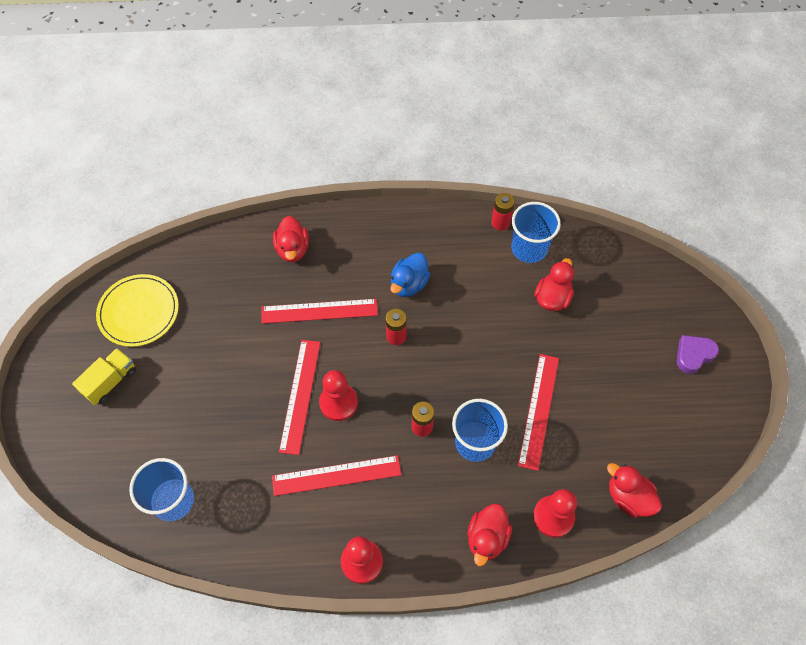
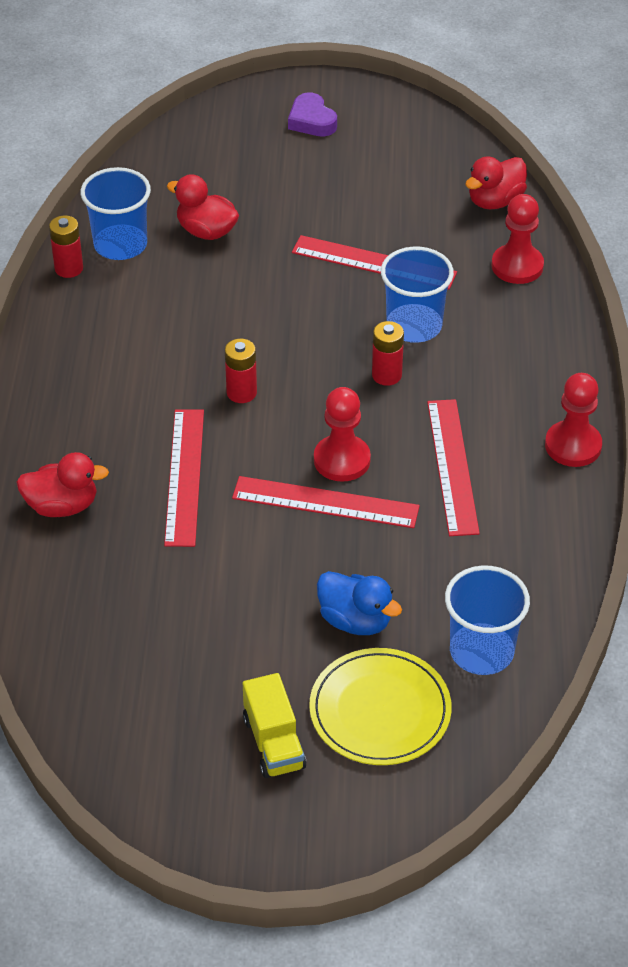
camera: 85 degrees left, 15 degrees down
yellow truck [72,348,136,405] -> yellow truck turned 150 degrees counterclockwise [243,673,306,778]
yellow plate [96,274,179,347] -> yellow plate moved to [309,648,452,765]
blue duck [390,253,430,297] -> blue duck moved to [317,571,402,635]
red duck [467,504,512,566] -> none

